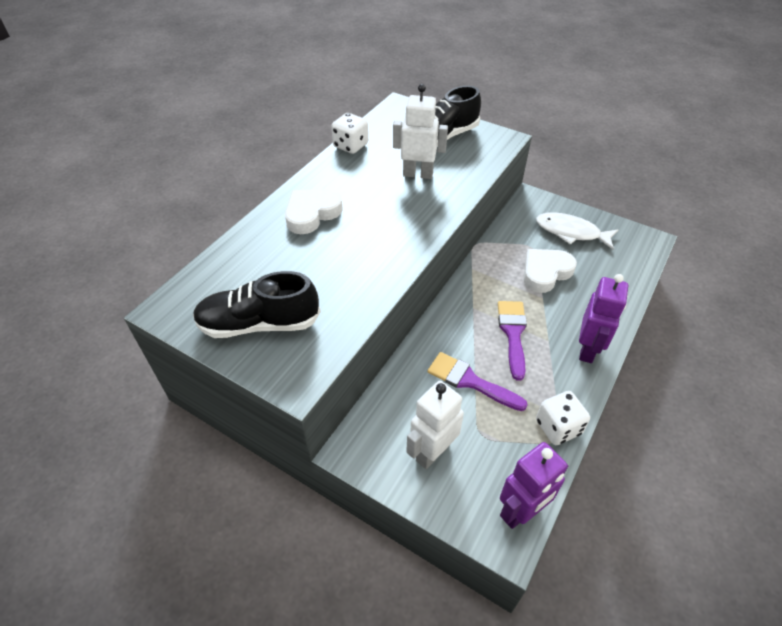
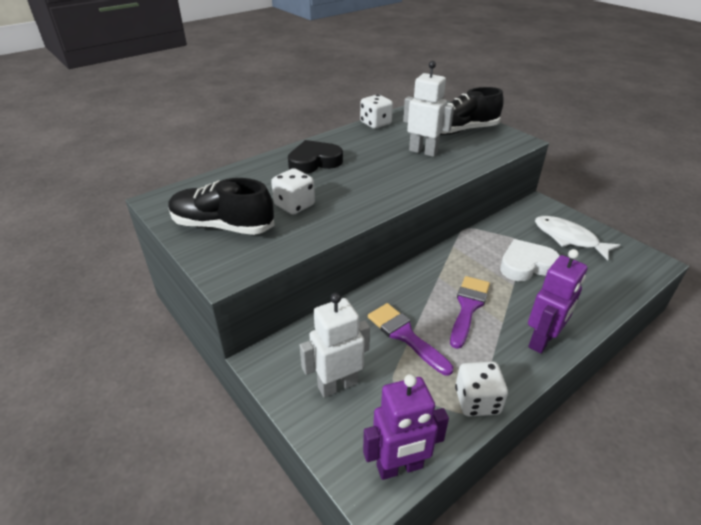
camera: 20 degrees right, 10 degrees down
white heart [285,189,343,234] -> black heart [288,140,343,174]
none -> white dice [271,168,315,215]

